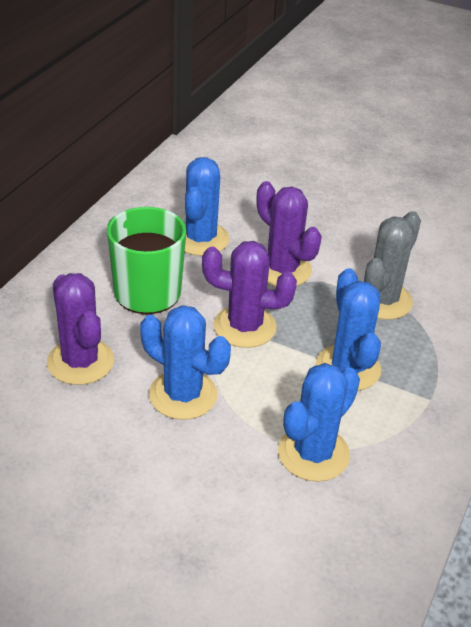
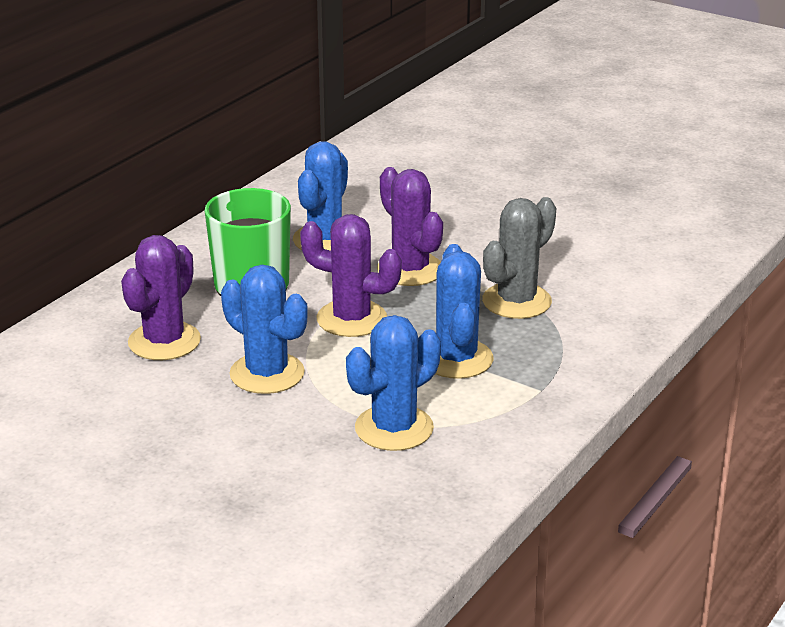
camera: 10 degrees right, 10 degrees down
purple cactus [47,273,114,385] -> purple cactus turned 45 degrees clockwise [121,235,201,360]

